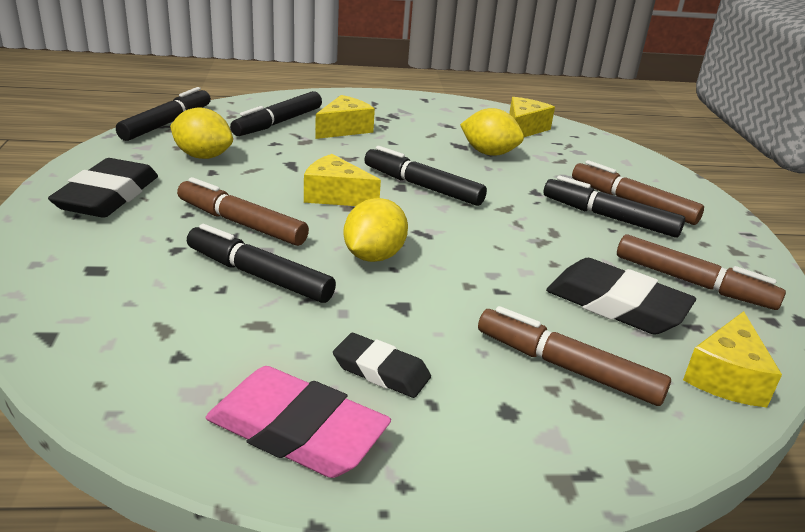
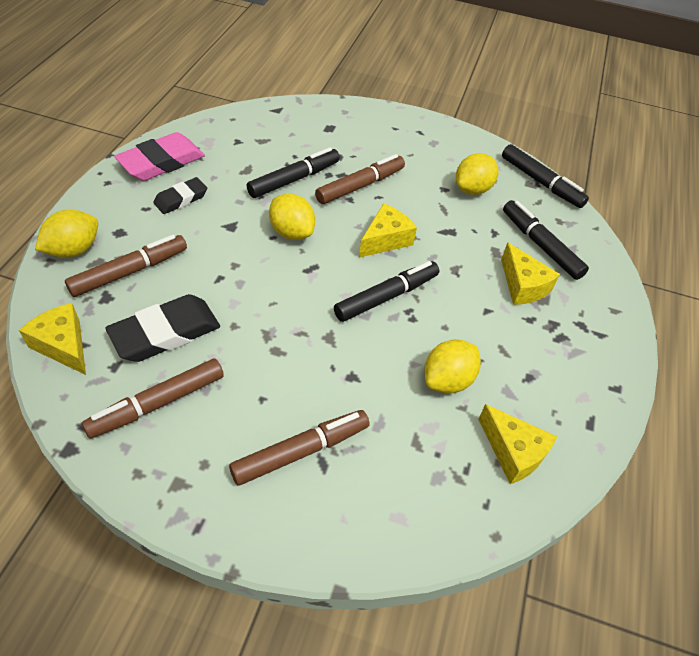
camera: 110 degrees right, 20 degrees up
black eraser [48,158,158,218] -> none
black marker [544,176,685,238] -> none
none -> yellow lemon [35,210,98,258]

